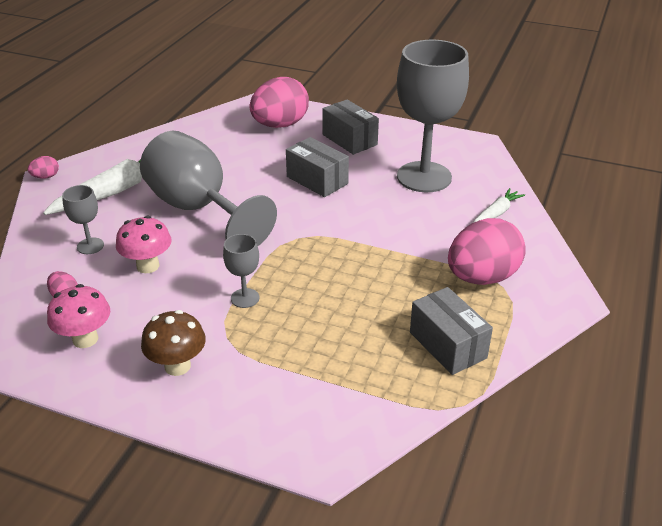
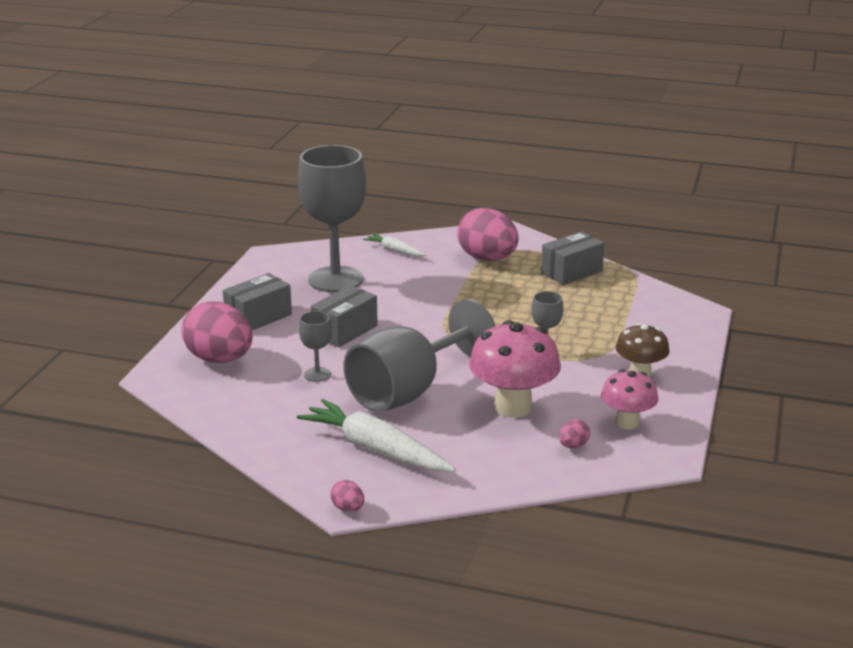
camera: 95 degrees left, 10 degrees down
grey goblet [62,185,104,254] -> grey goblet moved to [299,311,332,382]
pink mushroom [116,216,171,273] -> pink mushroom [469,320,561,418], size x1.63

